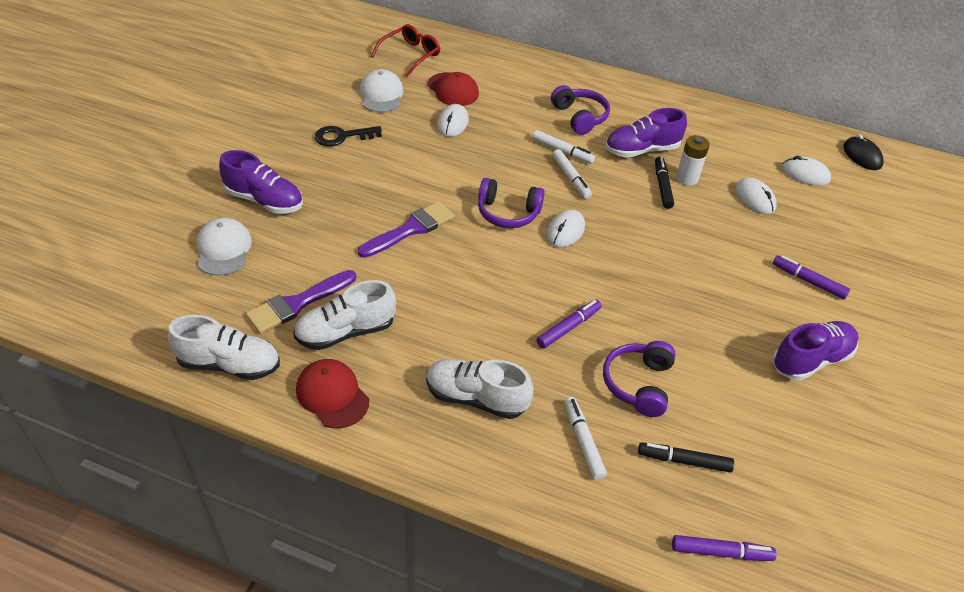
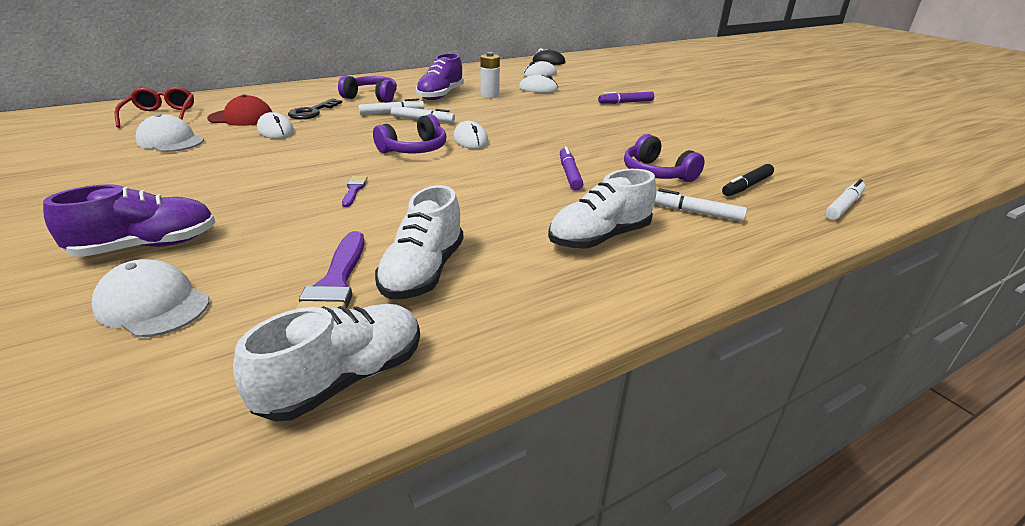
camera: 50 degrees left, 15 degrees down
red cap [296,359,369,428] -> none
black key [315,126,382,147] -> black key moved to [288,98,342,119]
purple brush [358,201,455,258] -> purple brush [342,176,368,207], size x0.51
black marker [655,156,674,209] -> none
purple marker [672,535,776,561] -> white marker [825,179,866,220]
purple shoe [772,321,859,381] -> none

